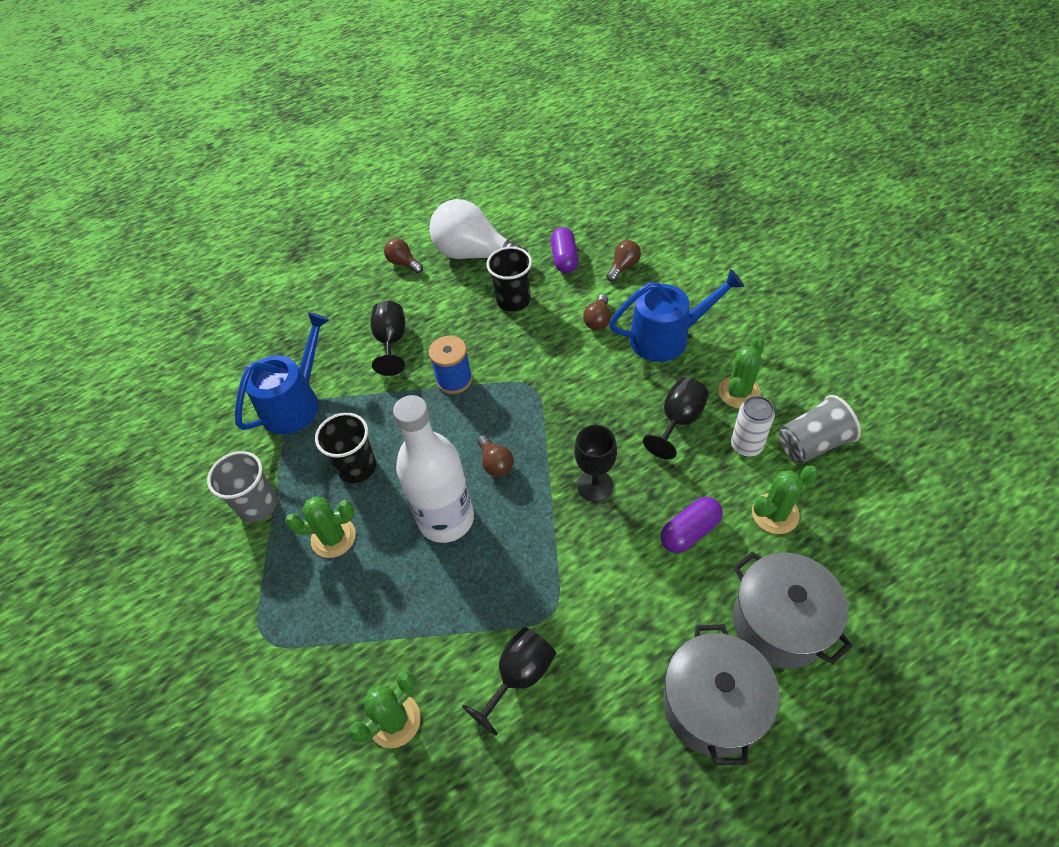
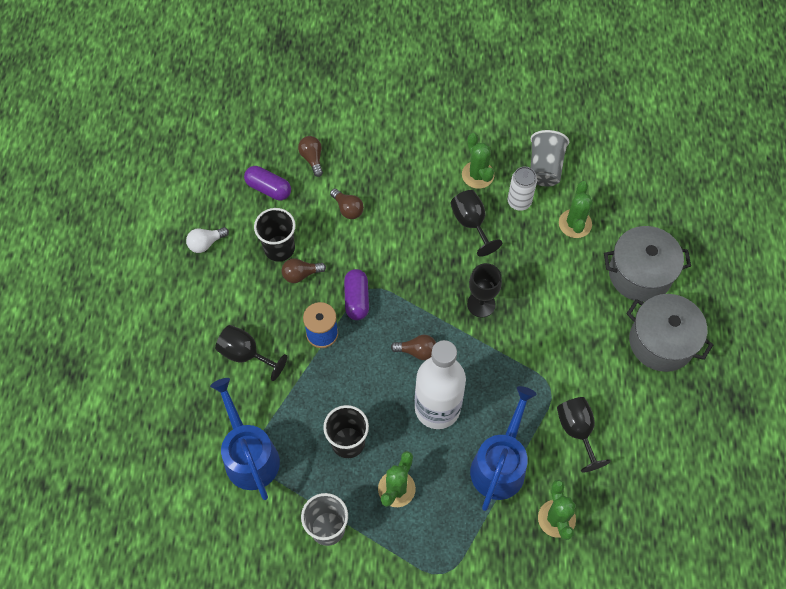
camera: 60 degrees left, 10 degrees up
brown light bulb [384,238,423,274] -> brown light bulb moved to [282,258,326,283]
white light bulb [429,199,528,259] -> white light bulb [186,227,229,253], size x0.44
blue watering can [609,269,744,362] -> blue watering can moved to [470,386,537,511]
purple capsule [661,497,723,553] -> purple capsule moved to [344,269,369,320]

